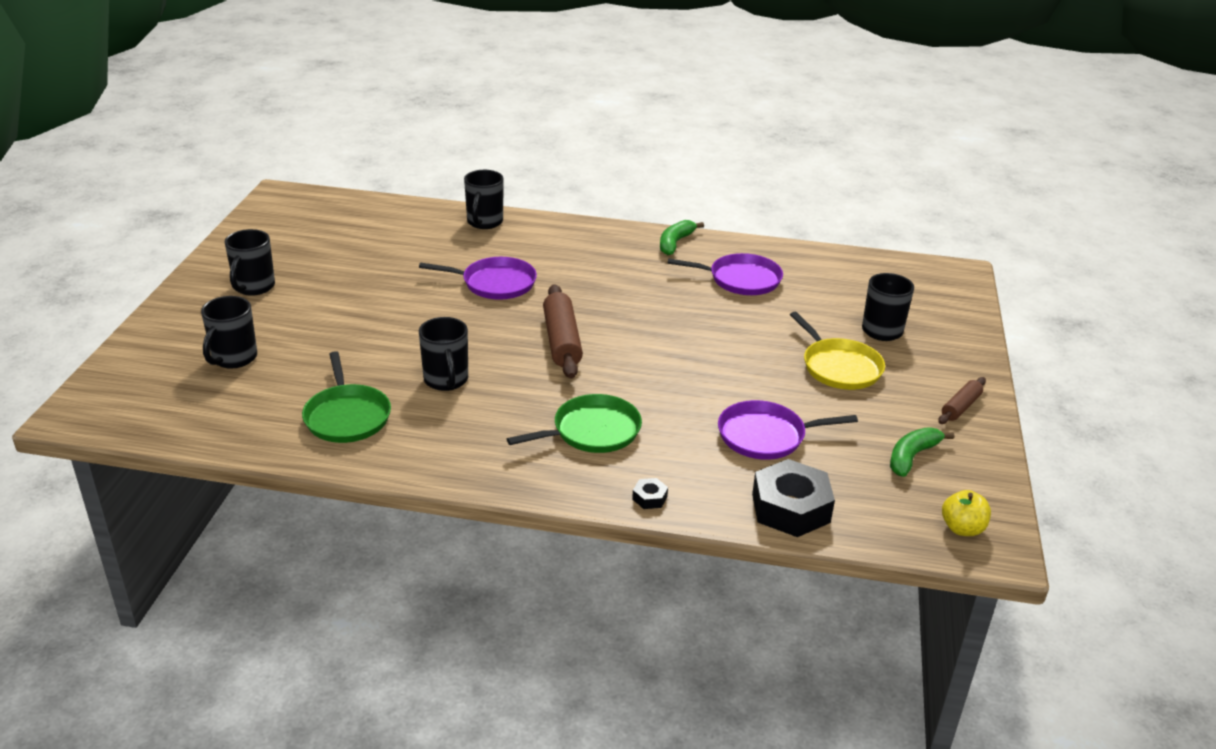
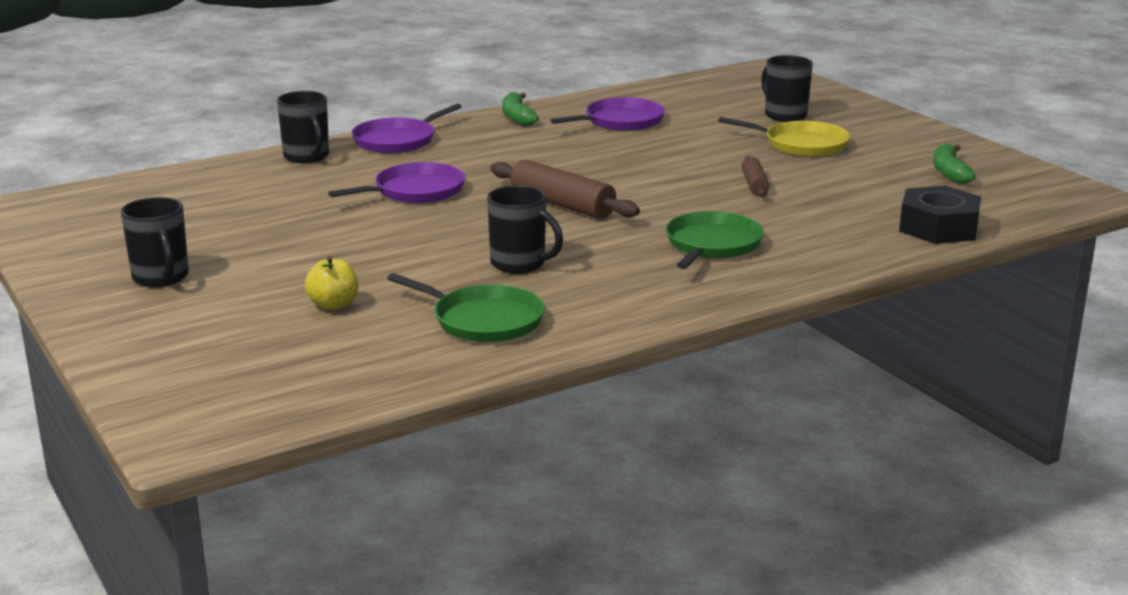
camera: 40 degrees left, 10 degrees down
black mug [201,296,257,369] -> none
black nut [632,478,668,509] -> none
purple pan [718,400,858,460] -> purple pan moved to [352,103,462,153]
brown rolling pin [938,377,986,424] -> brown rolling pin moved to [742,156,769,197]
yellow apple [942,490,991,536] -> yellow apple moved to [305,256,358,310]

